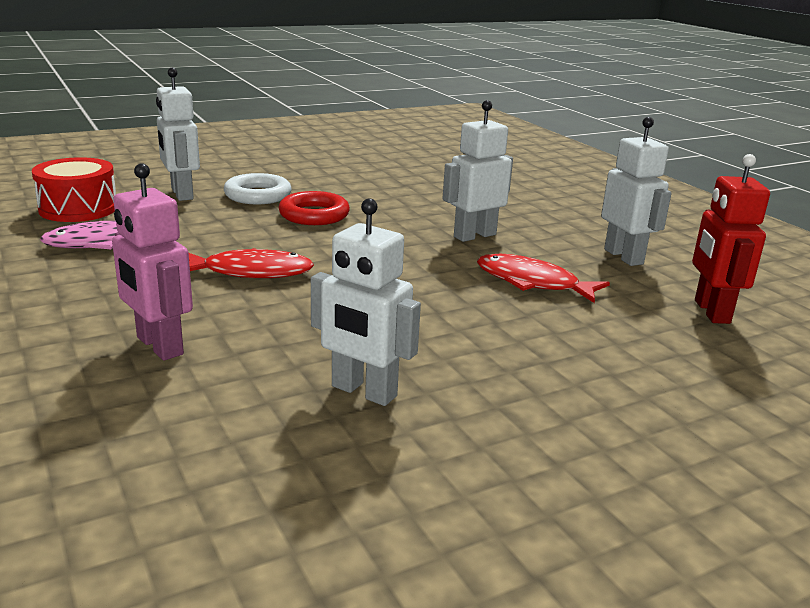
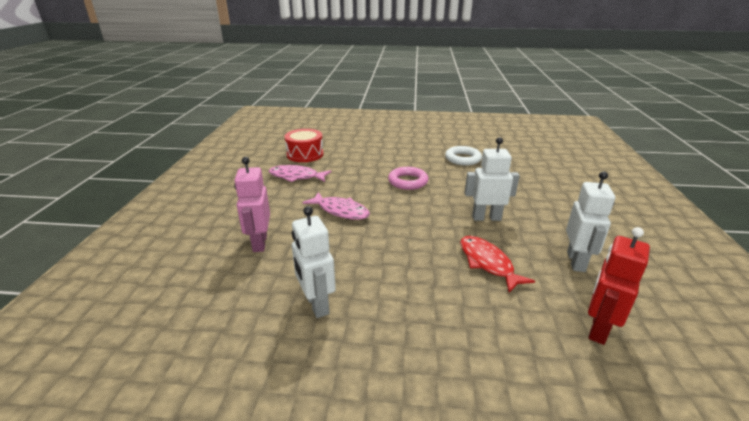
camera: 35 degrees right, 5 degrees up
white robot [156,68,200,201] -> none
red fish [189,248,314,278] -> pink fish [302,192,370,220]
white ring [224,173,291,204] -> white ring moved to [445,146,482,166]
red ring [278,191,350,225] -> pink ring [388,167,429,190]

